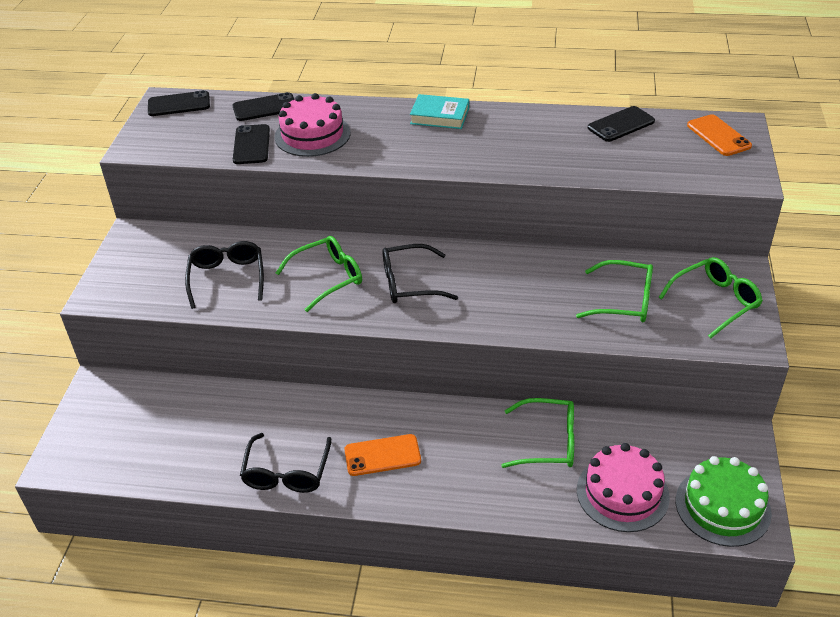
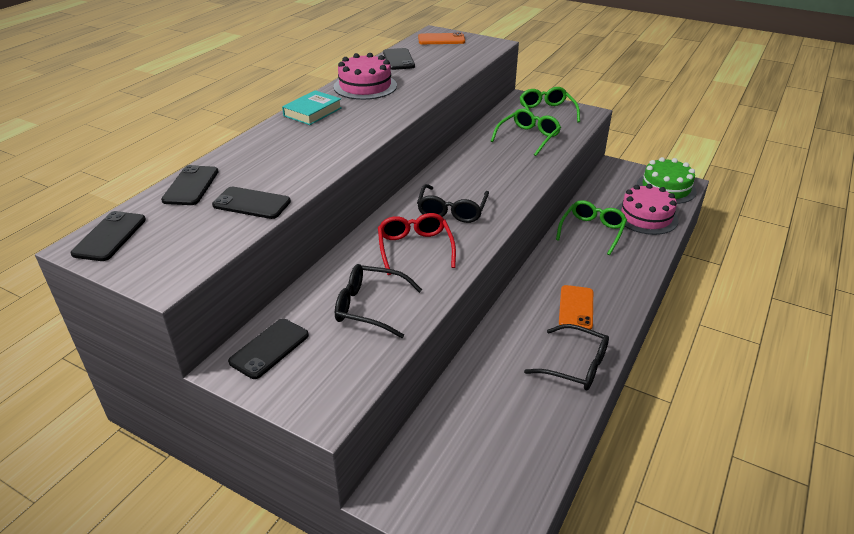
camera: 70 degrees left, 5 degrees down
pink cake [275,93,351,157] -> pink cake moved to [334,53,397,100]
green glasses [276,236,362,312] -> red glasses [378,213,456,275]
none -> black phone [228,319,309,379]

